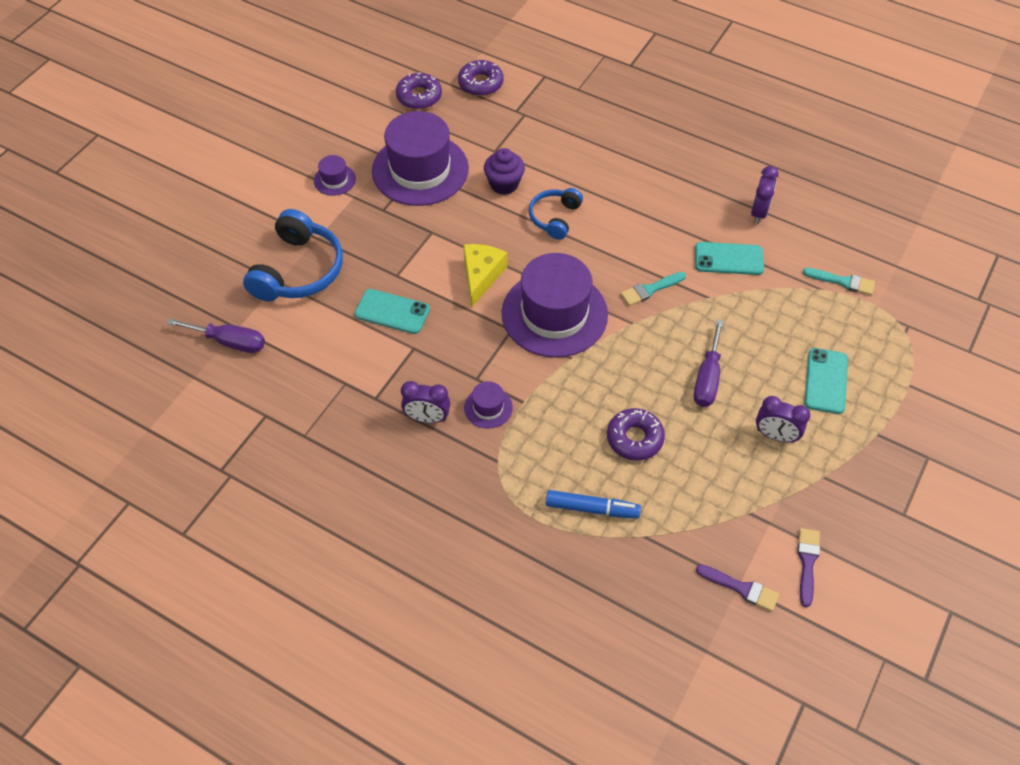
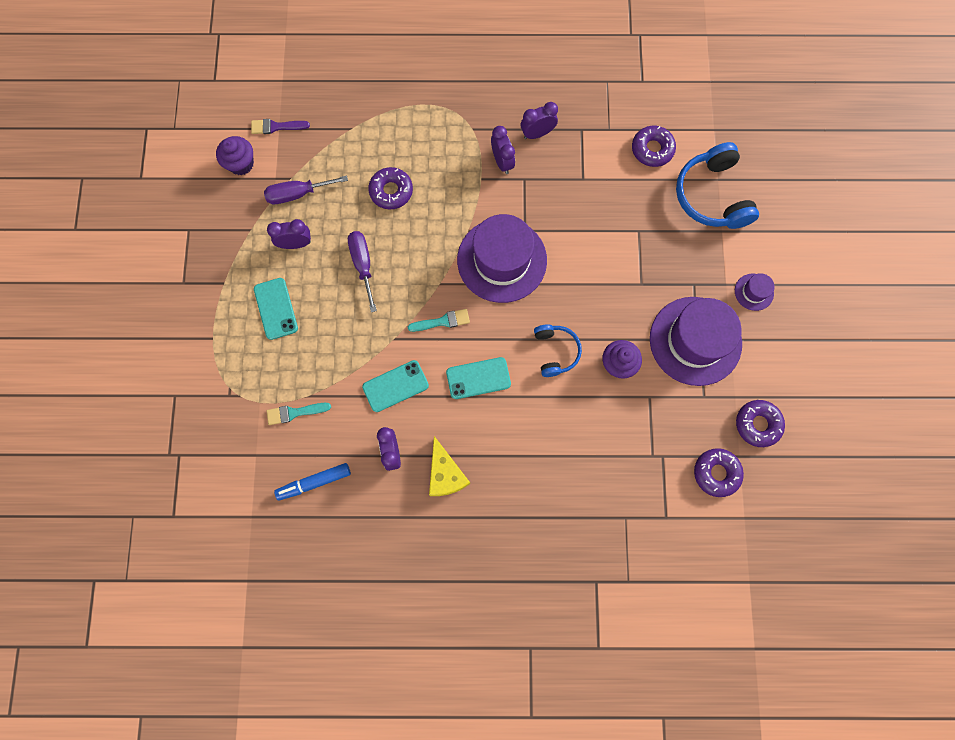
camera: 150 degrees right, 20 degrees up
purple screwdriver [167,318,265,353] -> purple screwdriver moved to [264,175,348,204]
turquoise phone [355,289,430,334] -> turquoise phone moved to [446,357,511,399]
yellow cheese [463,244,507,308] -> yellow cheese moved to [429,436,470,496]
purple hat [464,381,513,429] -> purple clock [491,126,515,174]
blue marker [546,490,641,519] -> blue marker moved to [274,463,351,501]
turquoise brush [621,272,686,306] -> turquoise brush turned 45 degrees clockwise [408,309,470,332]
purple brush [797,528,820,607] -> purple cupcake [216,136,254,175]
none -> purple donut [632,126,676,167]

